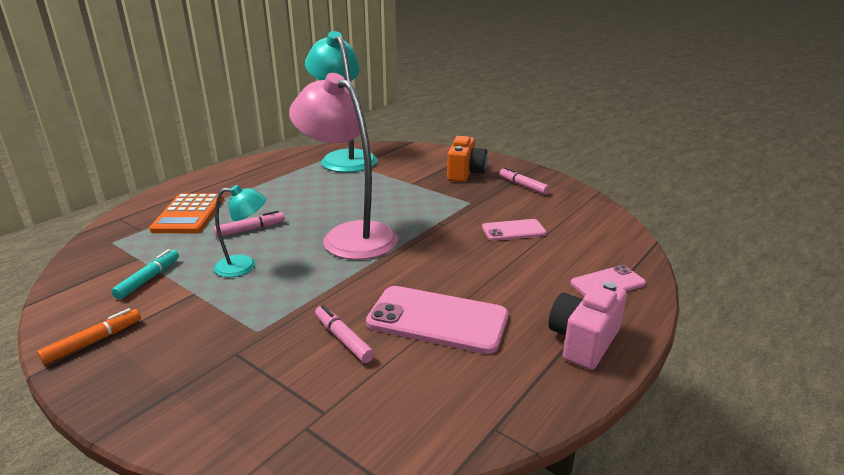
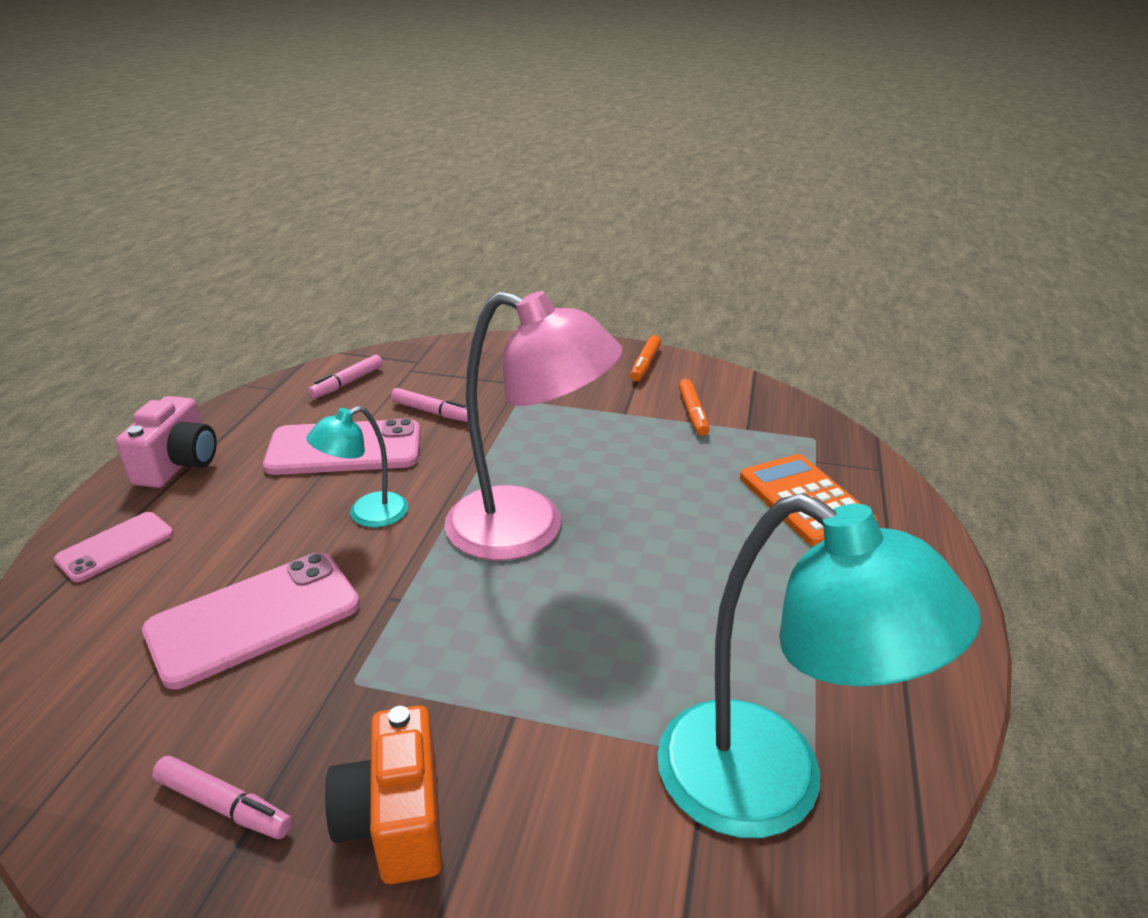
camera: 155 degrees right, 5 degrees up
turquoise marker [111,249,179,299] -> orange marker [678,379,710,436]
turquoise lamp [214,185,266,277] -> turquoise lamp moved to [307,406,408,527]
pink marker [214,211,285,237] -> pink marker moved to [308,355,383,399]
pink phone [482,219,547,241] -> pink phone [142,553,360,689], size x1.73

